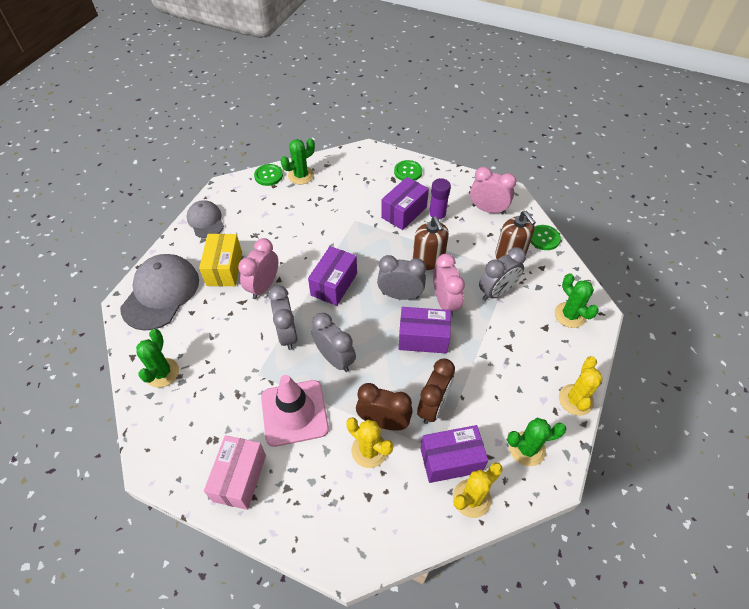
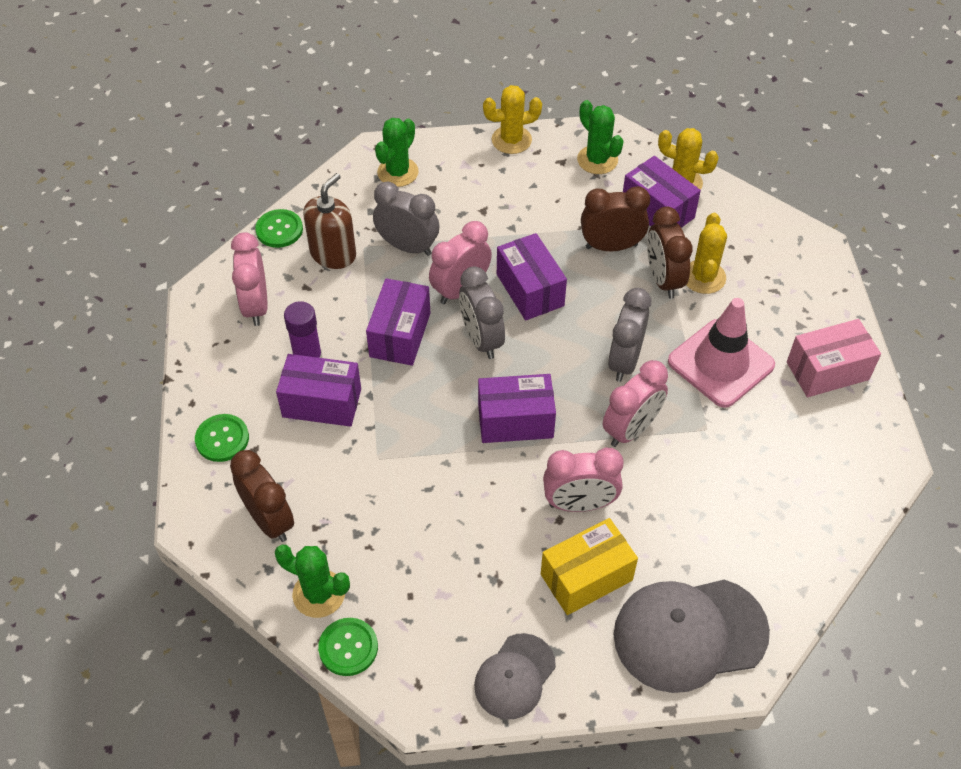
camera: 120 degrees left, 0 degrees up
green cactus [136,329,179,388] -> none
grey clock [268,285,298,350] -> pink clock [603,360,668,447]
brown soap dispenser [413,216,449,270] -> purple box [366,278,430,366]
none -> brown clock [230,450,294,542]

